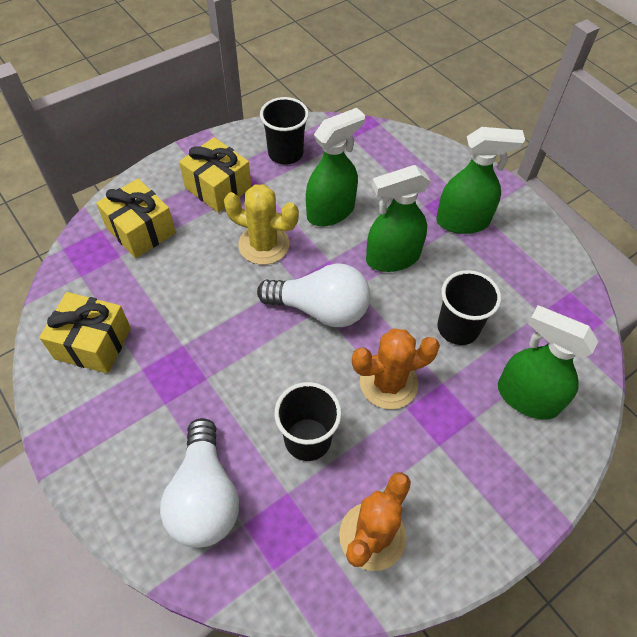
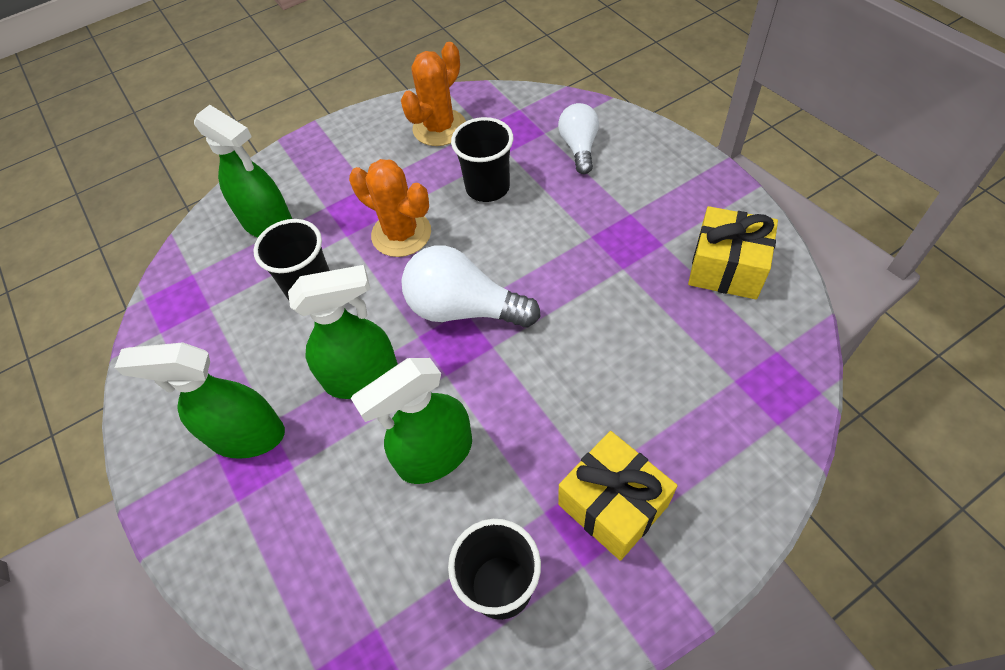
camera: 170 degrees left, 0 degrees up
yellow gift [96,179,176,258] -> none
white light bulb [160,418,239,548] -> white light bulb [558,103,599,174], size x0.63
yellow cactus [224,184,299,265] -> none
orange cactus [352,329,440,409] -> orange cactus turned 45 degrees clockwise [349,159,431,257]

